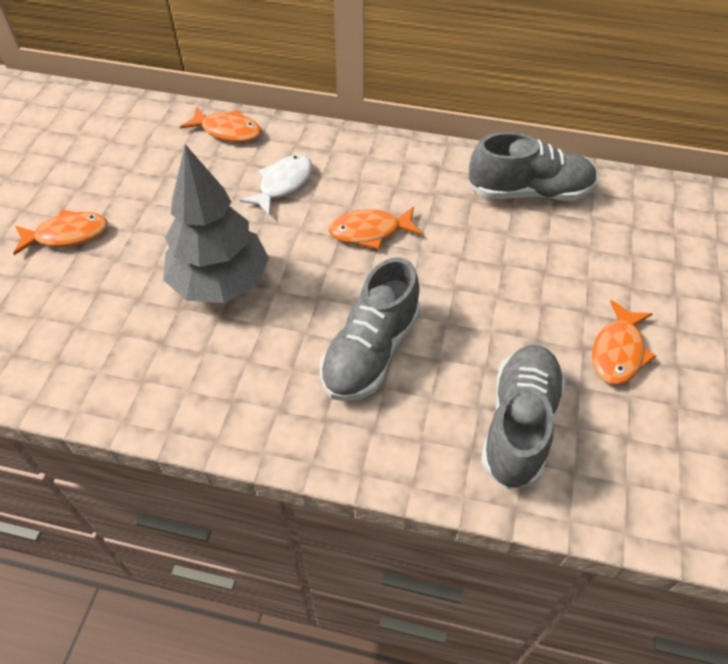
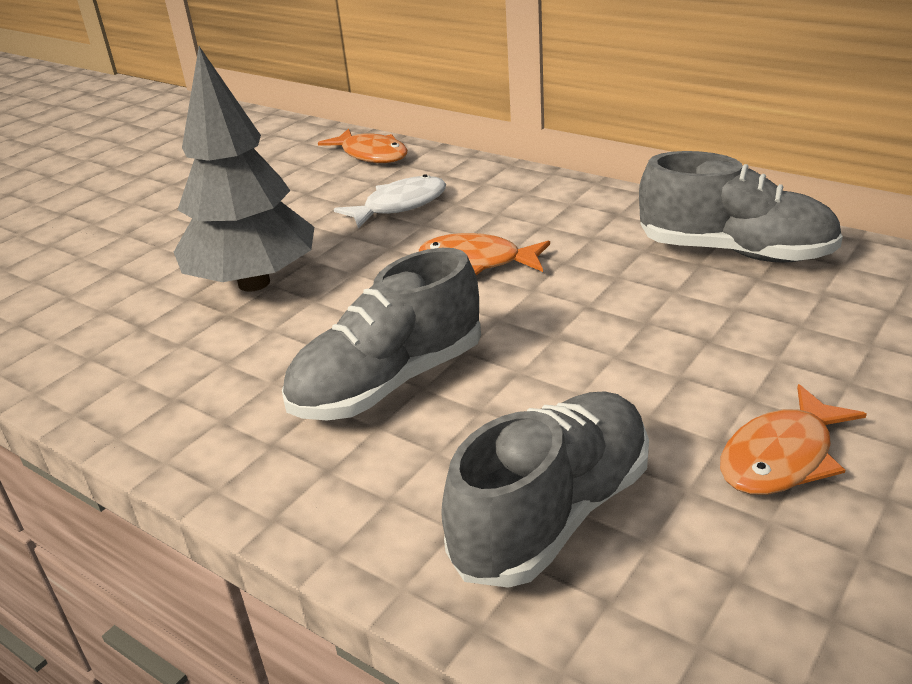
camera: 25 degrees right, 20 degrees down
orange fish [13,209,108,255] -> none

